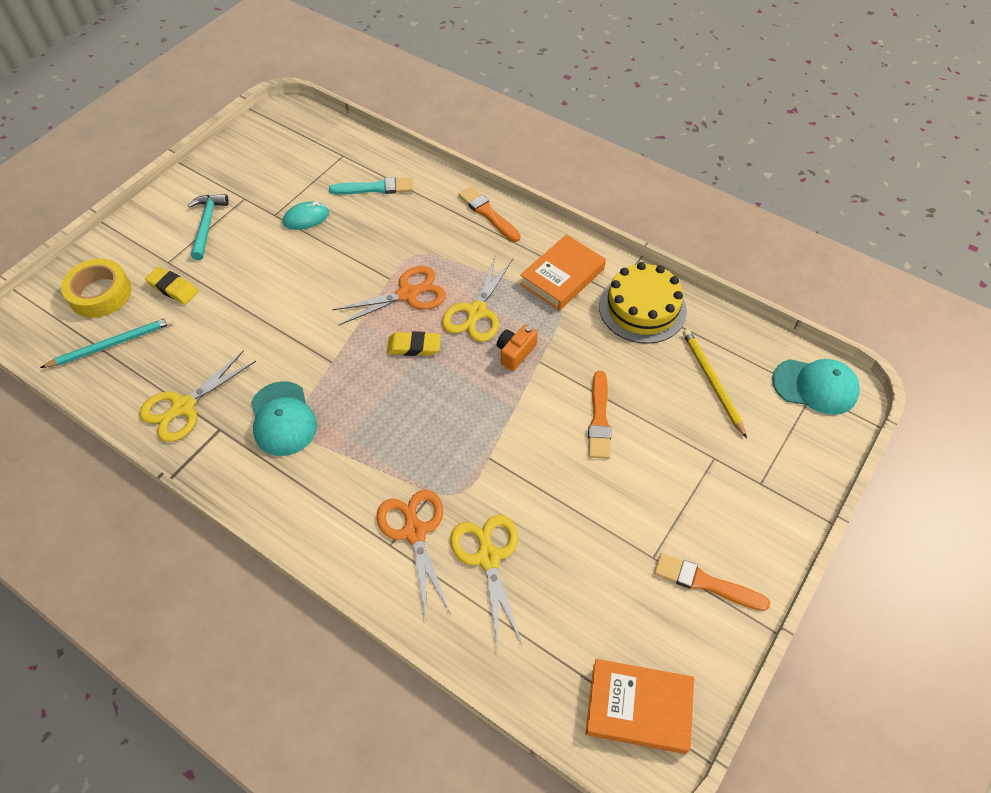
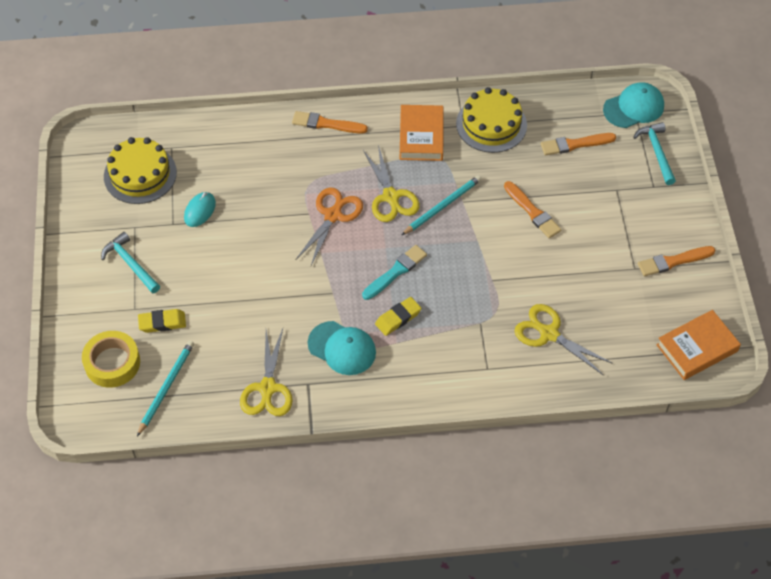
camera: 40 degrees left, 0 degrees up
turquoise brush [329,177,413,194] -> turquoise brush moved to [362,245,427,300]
orange scissors [376,490,450,616] -> none
yellow eraser [387,331,441,356] -> yellow eraser moved to [375,297,422,336]
orange camera [497,324,537,371] -> turquoise pencil [402,175,482,235]
yellow pencil [683,329,747,438] -> orange brush [541,133,616,155]
none -> yellow cake [104,137,177,204]
none -> turquoise hammer [633,122,676,185]

